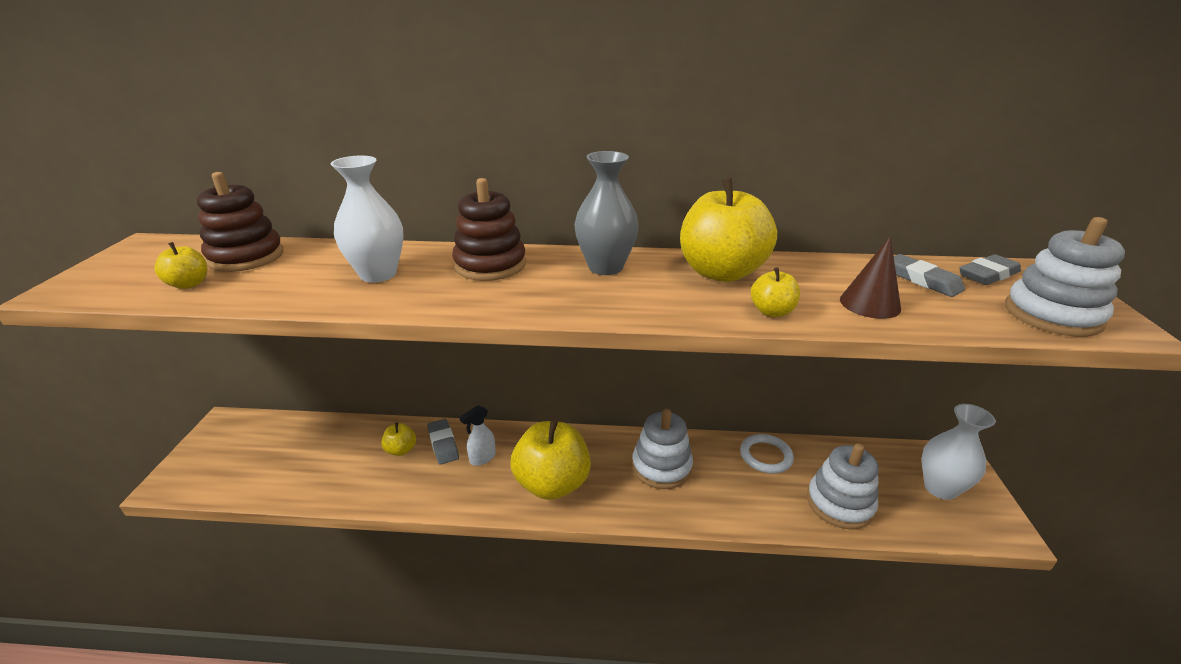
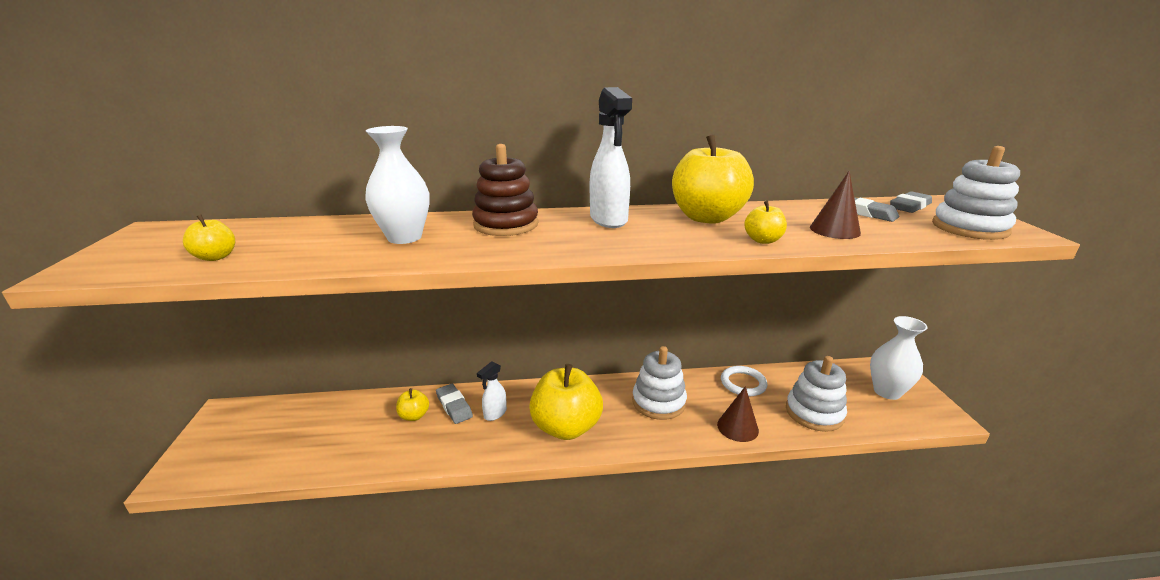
camera: 10 degrees left, 5 degrees down
brown stacking toy [197,172,284,272] -> none
grey vase [574,151,639,275] -> white spray bottle [590,87,632,228]
none -> brown cone [717,386,759,442]

